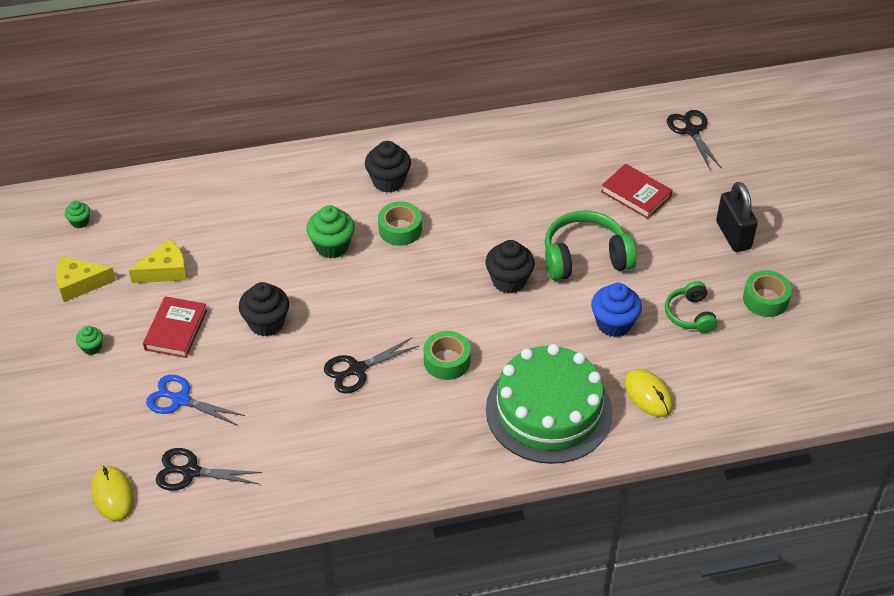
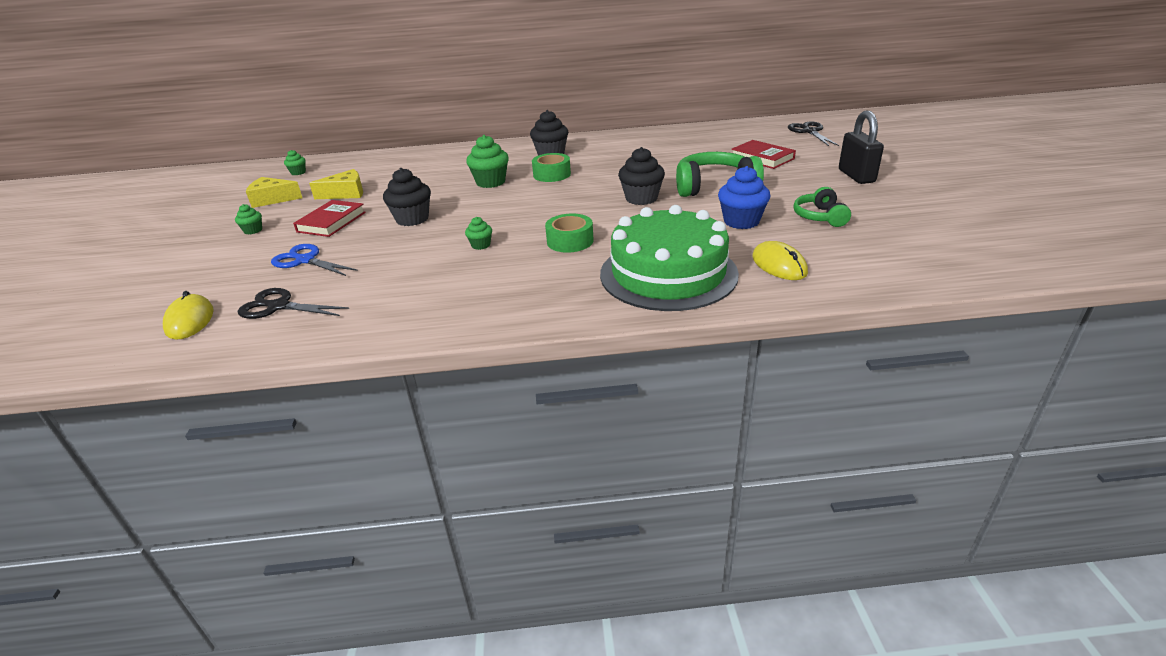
camera: 10 degrees right, 15 degrees down
black scissors [324,337,419,394] -> green cupcake [465,217,492,250]
green tape [743,270,792,317] -> none

